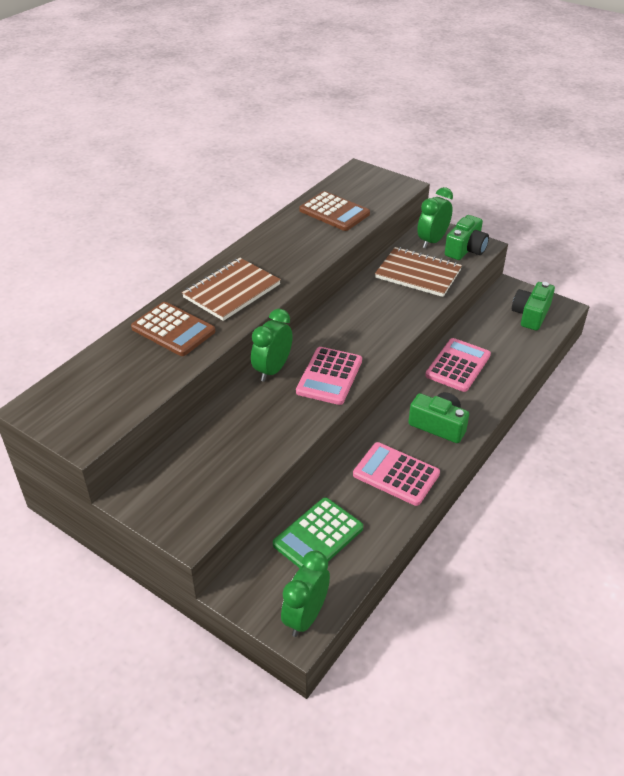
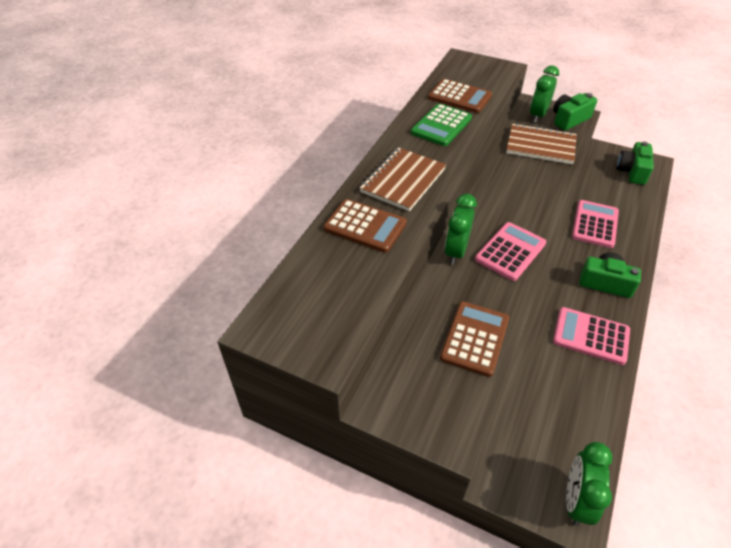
camera: 10 degrees left, 5 degrees up
green calculator [273,498,363,568] -> green calculator moved to [411,104,472,146]
pink calculator [296,347,362,405] -> pink calculator turned 150 degrees counterclockwise [475,222,546,281]
green camera [445,215,489,260] -> green camera turned 150 degrees counterclockwise [553,93,597,131]
none -> brown calculator [440,301,509,377]

